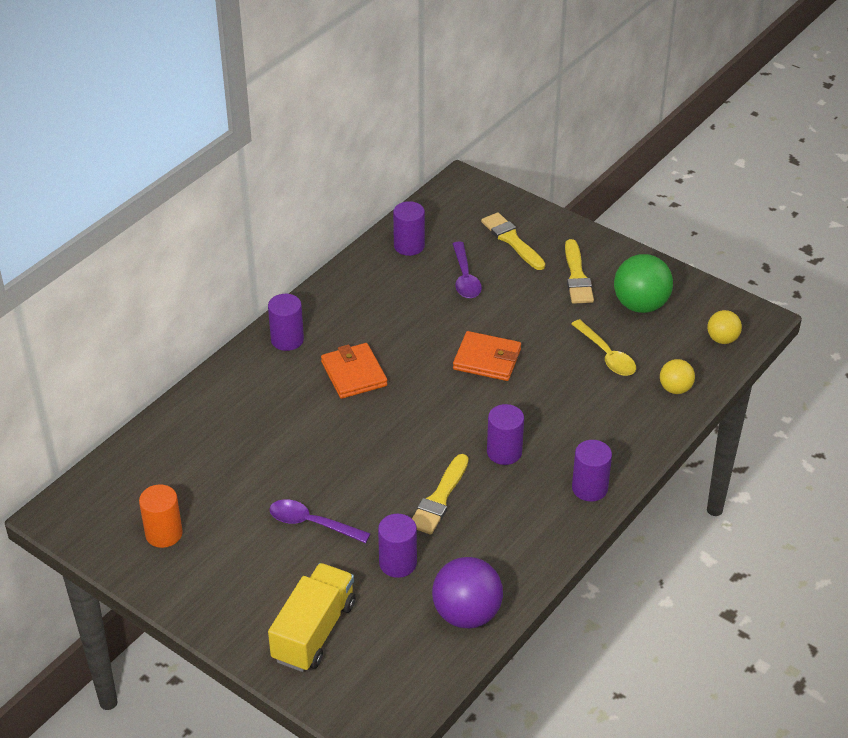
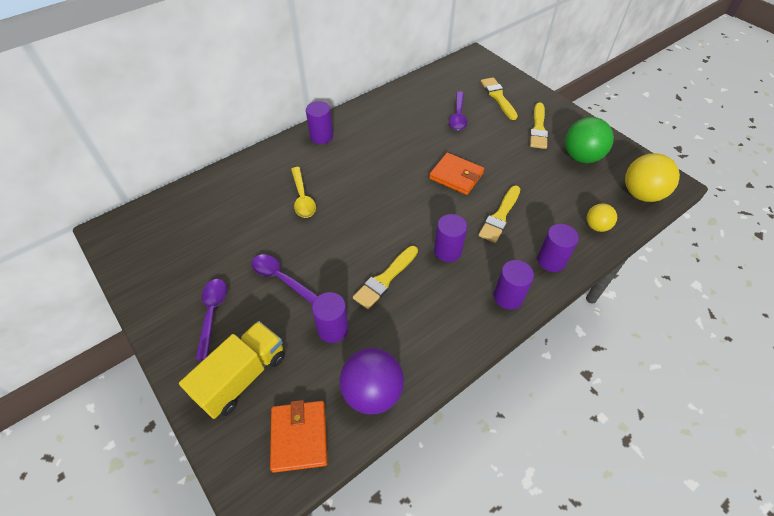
camera: 15 degrees right, 10 degrees up
orange cylinder [139,485,183,548] -> none
orange wallet [321,343,387,399] -> orange wallet moved to [270,400,328,473]
purple cylinder [393,201,425,256] -> purple cylinder moved to [537,224,579,272]
yellow spoon [571,319,636,376] -> yellow spoon moved to [291,167,316,218]
yellow ball [707,310,742,344] -> yellow ball [625,153,680,202], size x1.76
none -> purple spoon [196,279,227,360]
none -> yellow brush [478,186,520,243]

